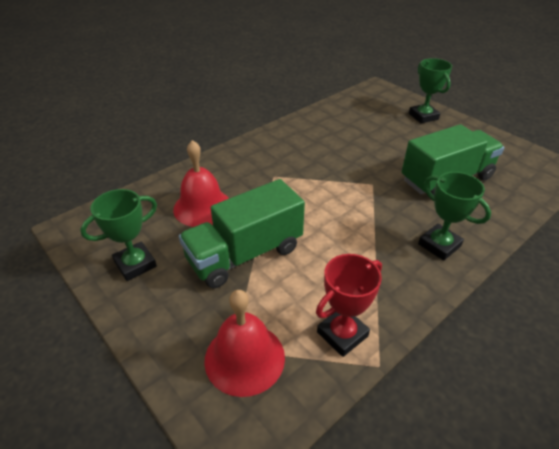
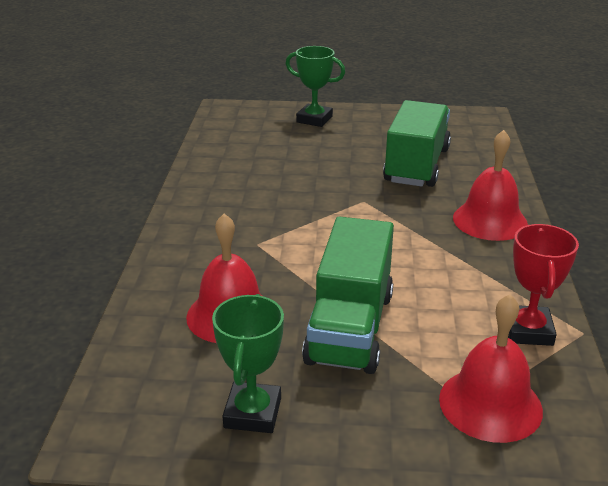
camera: 45 degrees left, 10 degrees down
green trophy [418,172,491,261] -> red bell [453,130,528,241]

